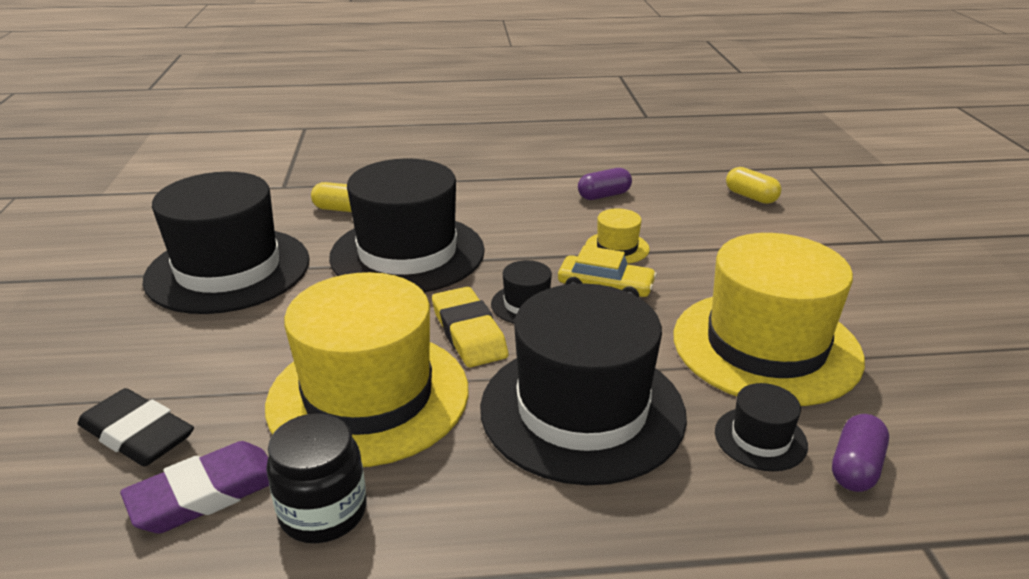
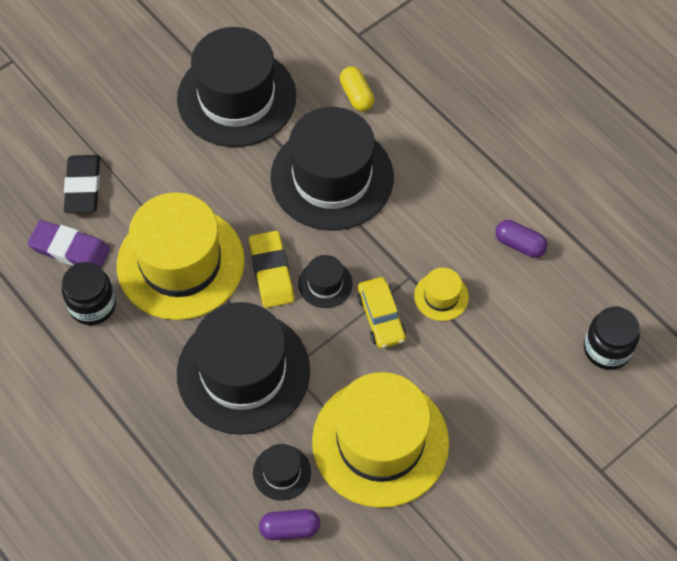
camera: 55 degrees right, 30 degrees up
yellow eraser [432,287,508,367] -> yellow eraser turned 45 degrees counterclockwise [249,231,294,308]
yellow capsule [726,167,782,204] -> black jar [584,307,640,370]

